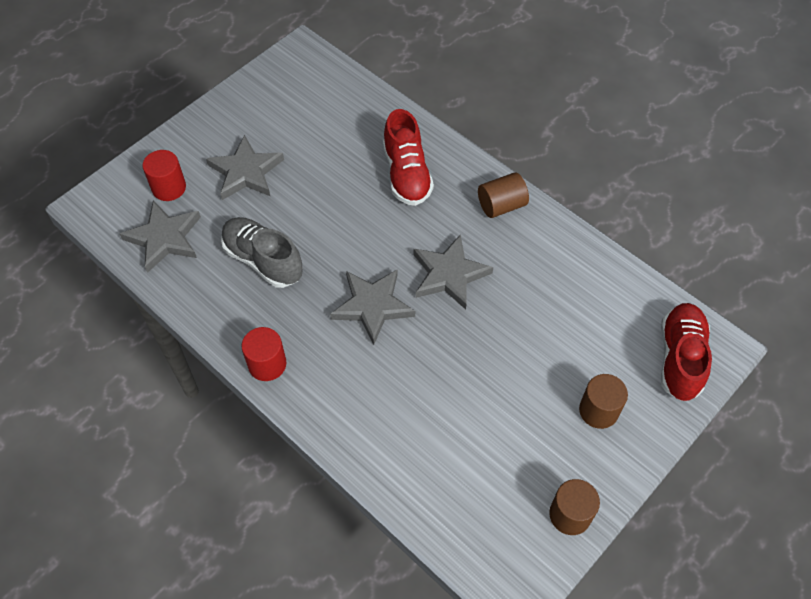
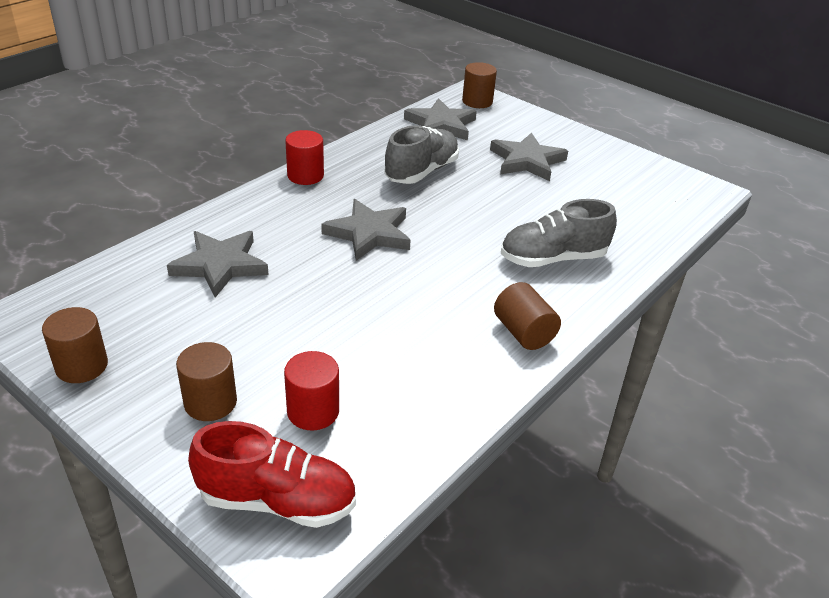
camera: 85 degrees right, 20 degrees down
red cylinder [142,150,186,201] -> red cylinder moved to [284,351,339,430]
red shoe [383,109,434,206] -> grey shoe [501,199,617,267]
grey star [413,234,493,310] -> grey star moved to [167,231,269,298]
none -> brown cylinder [462,62,497,108]

